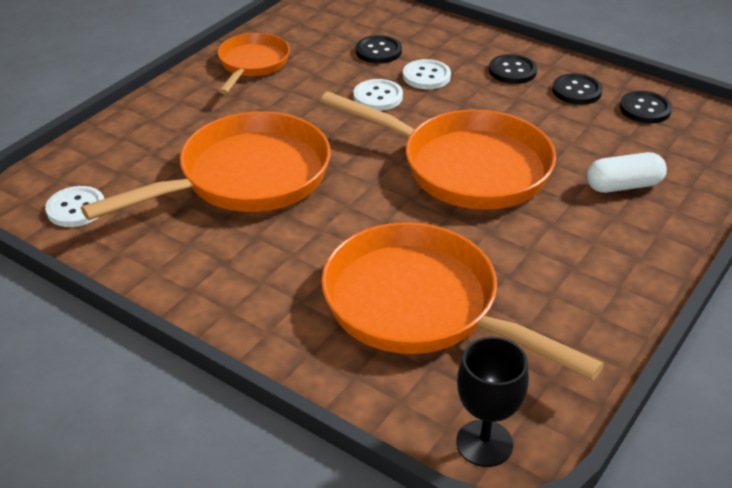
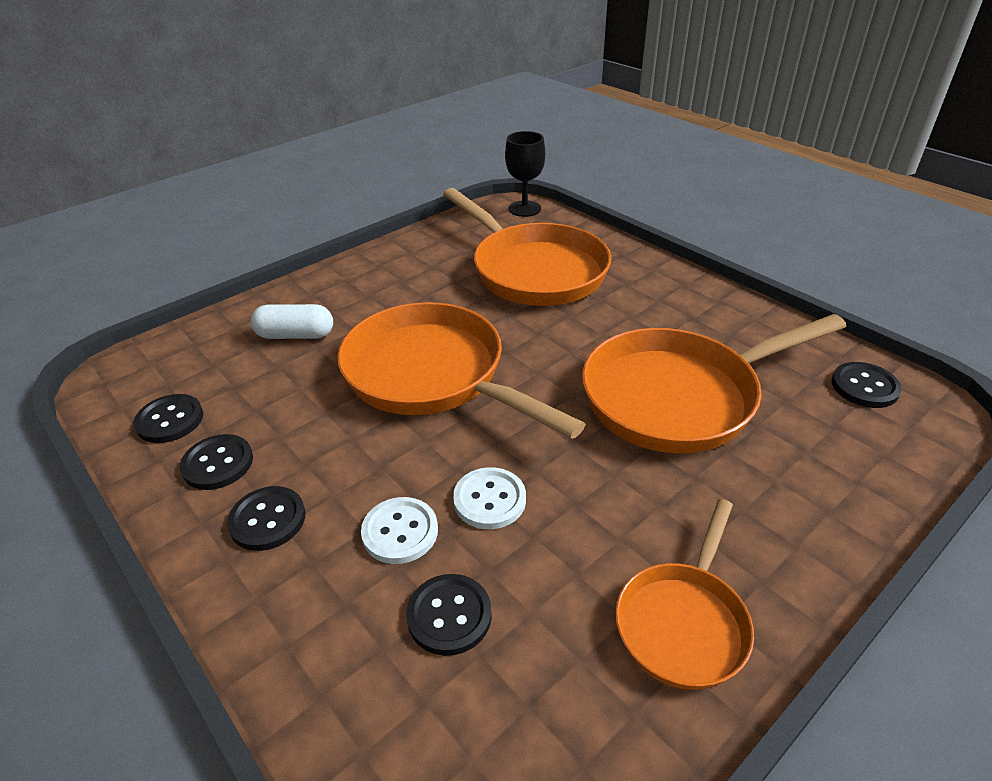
camera: 165 degrees left, 0 degrees up
white button [45,186,104,227] -> black button [831,362,902,408]

